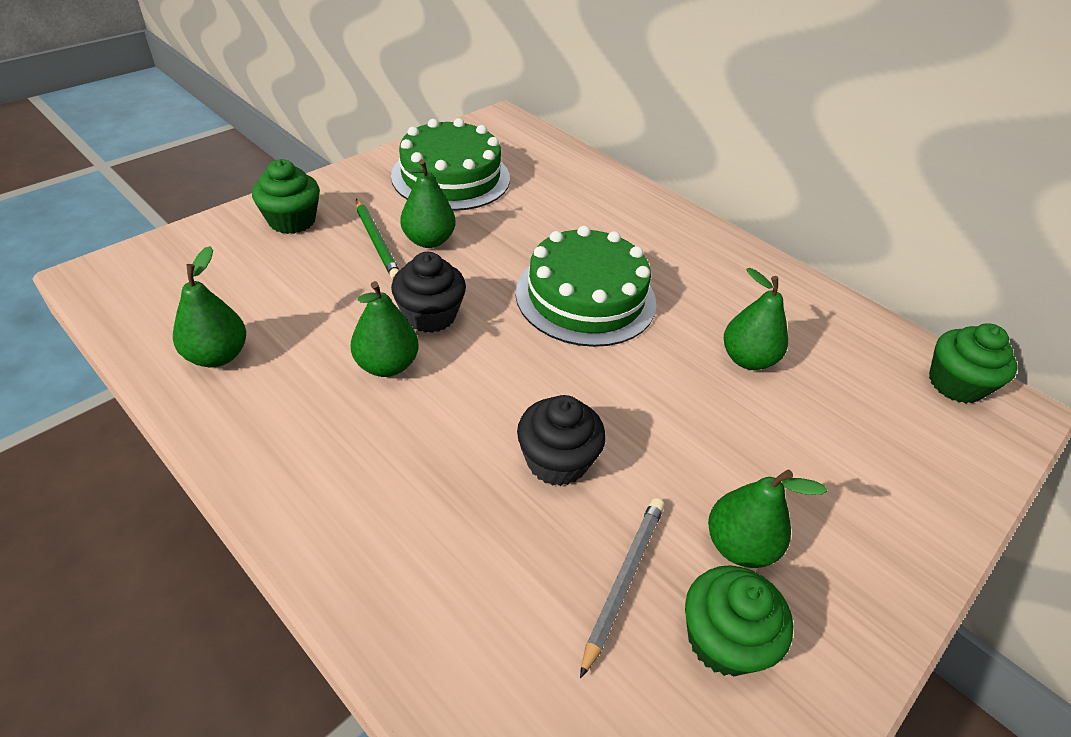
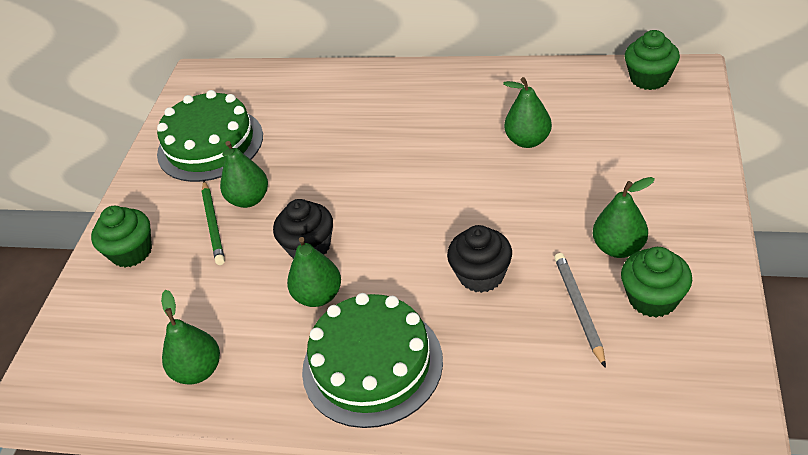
camera: 25 degrees left, 0 degrees up
green pencil [356,199,399,279] -> green pencil turned 45 degrees clockwise [202,181,225,265]
green cake [516,226,656,347] -> green cake moved to [302,293,443,428]

